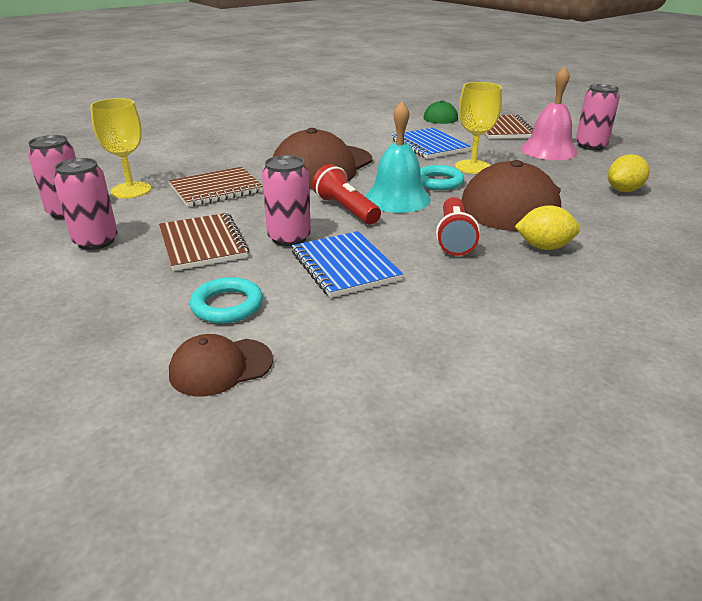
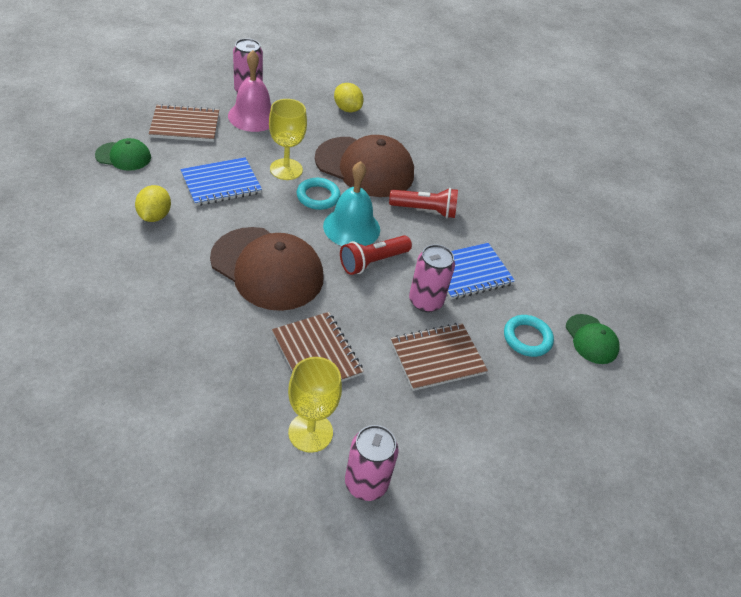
camera: 95 degrees left, 15 degrees up
pink can [53,158,118,250] -> none
brown cap [169,334,273,396] -> green cap [566,314,620,364]
yellow lemon [514,205,580,250] -> yellow lemon moved to [135,185,171,222]

